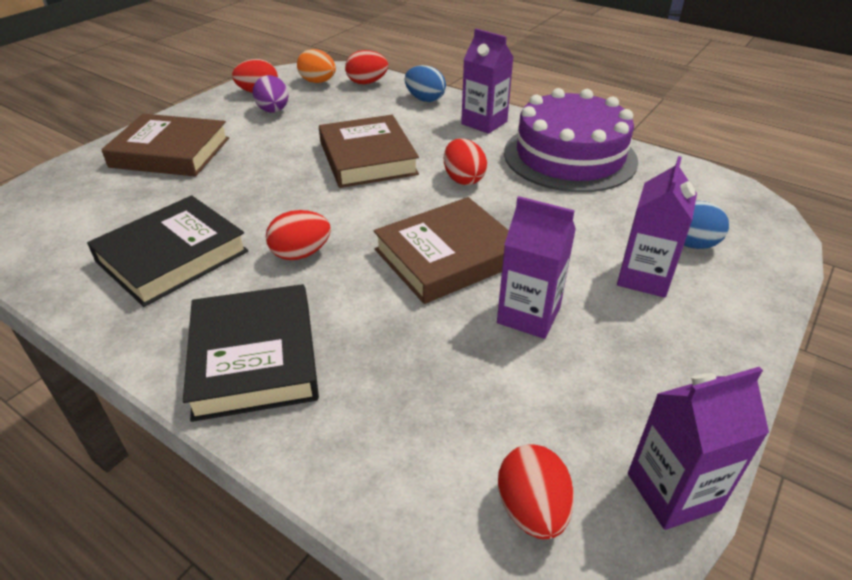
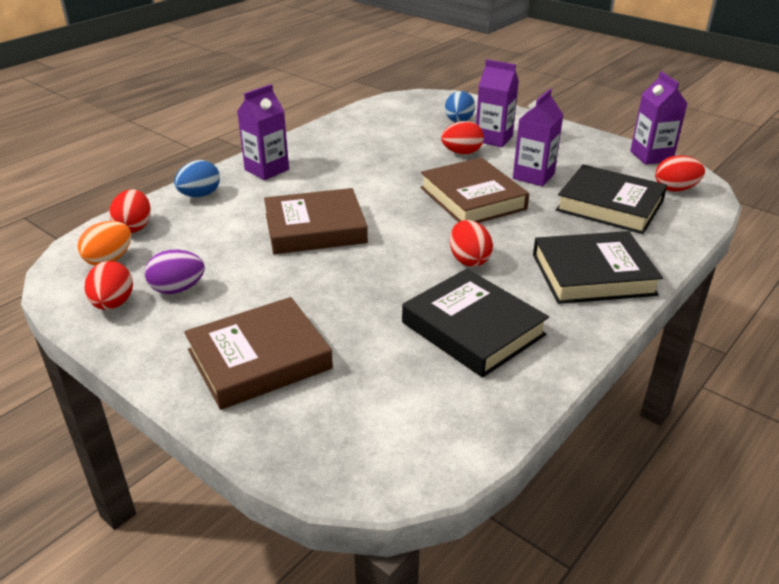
camera: 85 degrees left, 5 degrees down
brown book [101,114,229,177] -> brown book turned 45 degrees clockwise [184,297,333,410]
red egg [444,138,487,185] -> red egg moved to [441,121,484,154]
purple cake [504,88,638,192] -> none
none -> black book [556,165,667,234]

